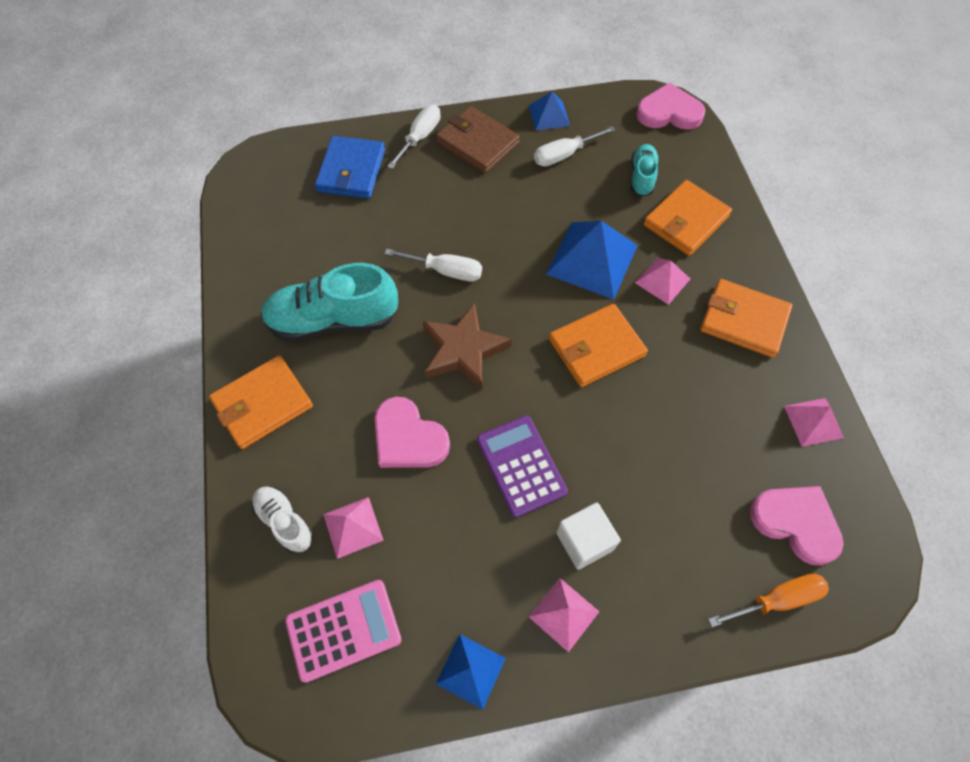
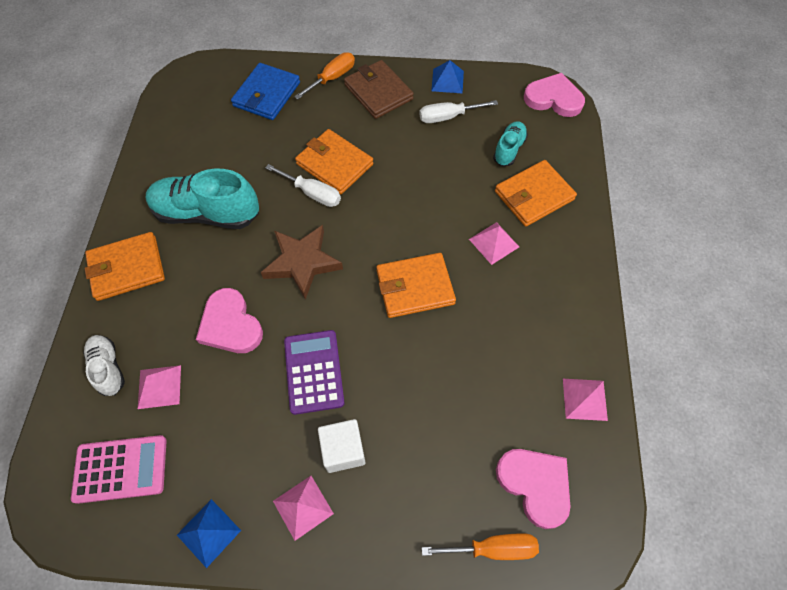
camera: 15 degrees right, 0 degrees up
white screwdriver [387,105,441,169] -> orange screwdriver [294,52,355,99]
blue pyramid [546,221,638,299] -> none
orange wallet [700,279,792,358] -> orange wallet moved to [295,129,373,195]

